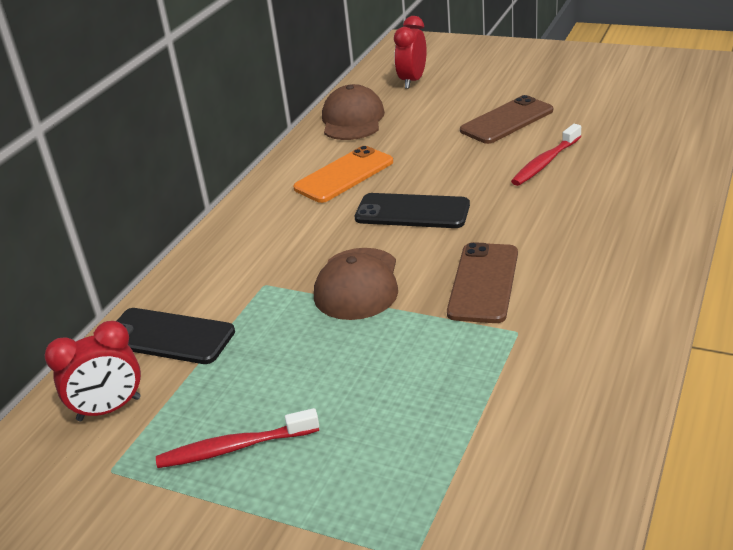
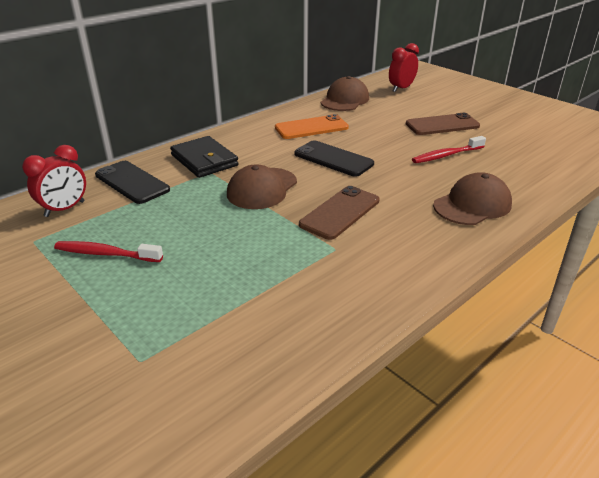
camera: 20 degrees right, 0 degrees up
red clock [45,321,141,421] -> red clock turned 45 degrees counterclockwise [22,145,86,217]
none -> black wallet [170,136,239,178]
none -> brown cap [433,172,512,225]

